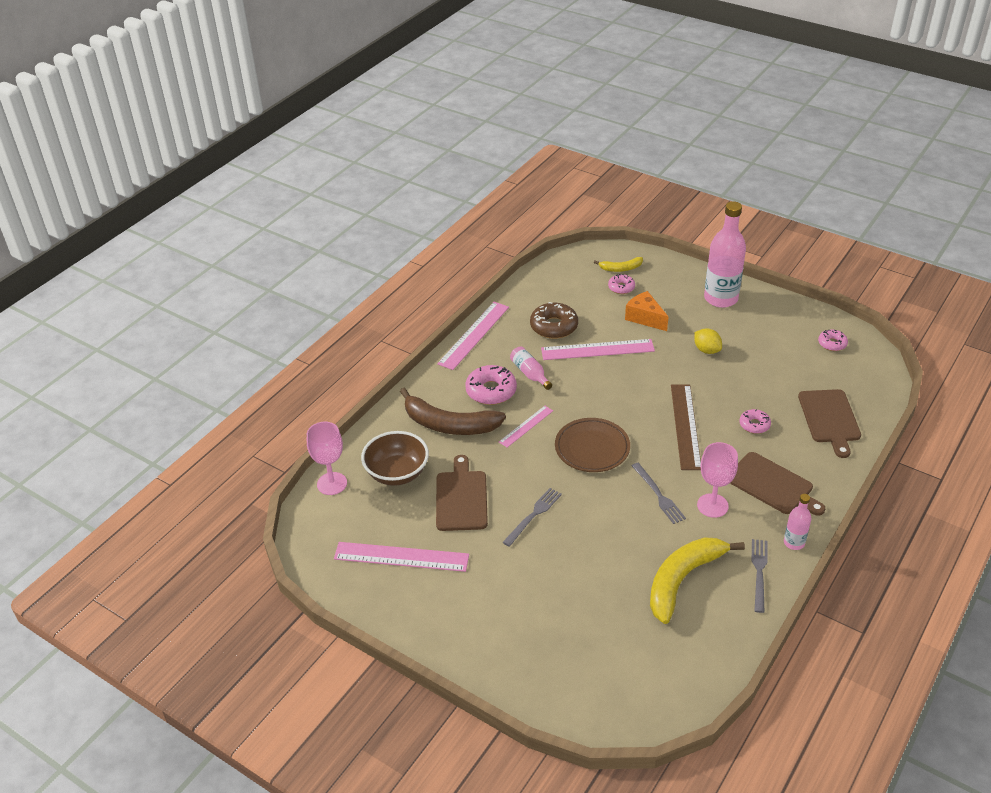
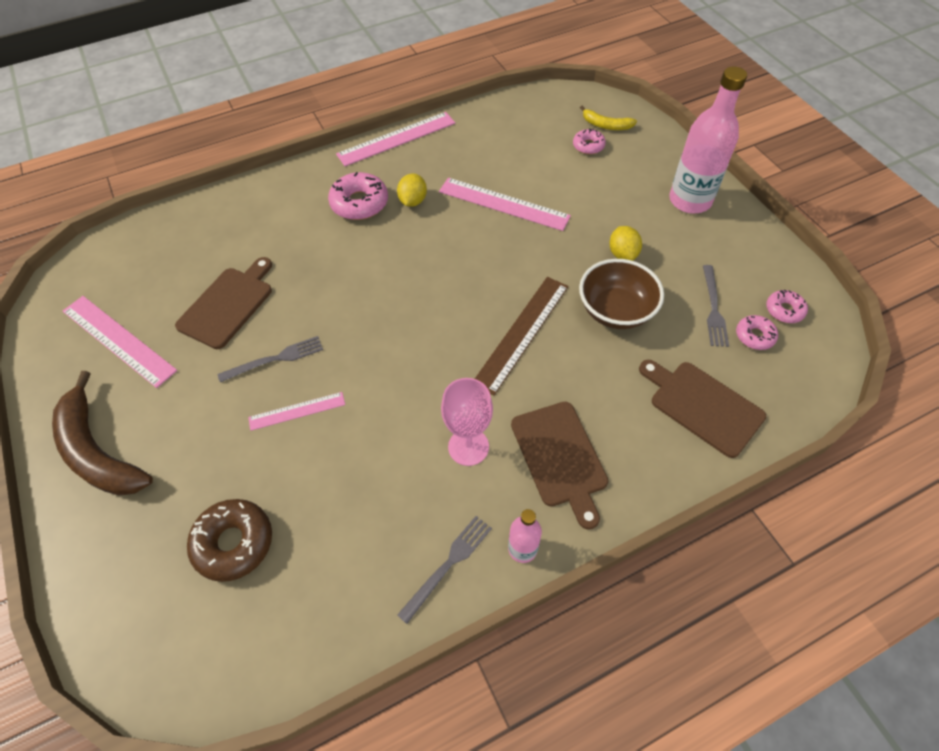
camera: 30 degrees right, 15 degrees up
pink goblet [307,422,347,495] -> none
brown bowl [361,431,429,486] -> brown bowl moved to [579,259,664,329]
brown banana [400,388,506,435] -> brown banana moved to [52,371,153,496]
pink ruler [499,406,553,447] -> pink ruler moved to [248,392,345,431]
pink bottle [510,347,552,390] -> yellow lemon [397,174,427,207]
brown donut [530,302,578,339] -> brown donut moved to [187,499,272,582]
brown plate [555,418,630,472] -> none
orange cheese [625,291,669,331] -> none
grey fork [632,463,686,524] -> grey fork moved to [703,265,729,347]
yellow banana [650,537,745,624] -> none
pink donut [739,409,771,434] -> pink donut moved to [736,315,778,350]
brown cutting board [798,389,861,458] -> brown cutting board turned 105 degrees clockwise [639,360,766,458]

